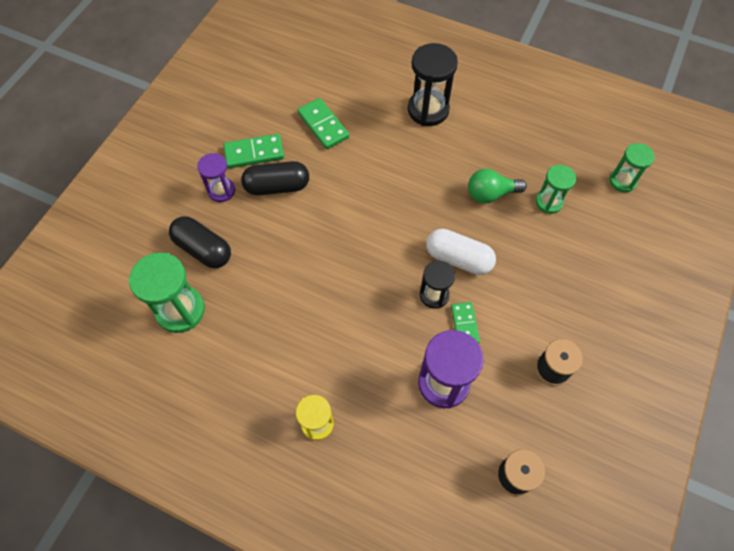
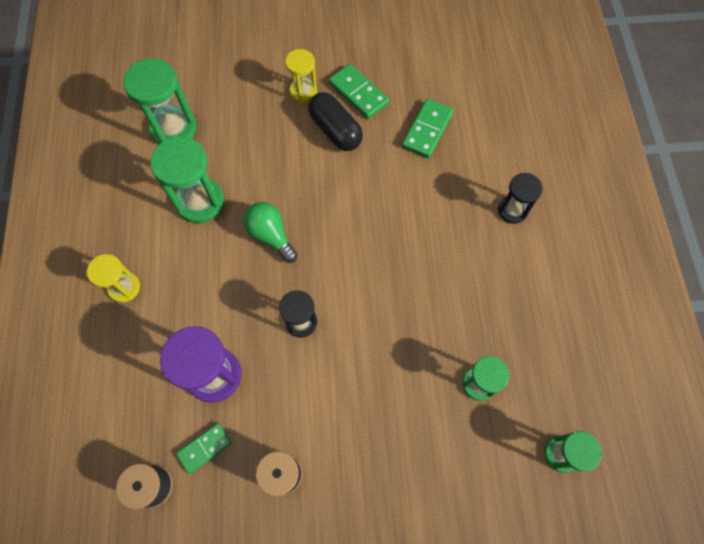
camera: 60 degrees right, 5 degrees up
black capsule [169,216,231,268] -> none
purple hourglass [197,153,235,202] -> yellow hourglass [285,49,317,103]
black hourglass [408,43,458,126] -> black hourglass [498,173,543,224], size x0.61
white capsule [426,229,496,275] -> none
green domino [451,302,480,344] -> green domino moved to [176,423,231,474]
green light bulb [468,169,527,203] -> green light bulb moved to [243,202,298,263]
none -> green hourglass [150,136,224,223]

